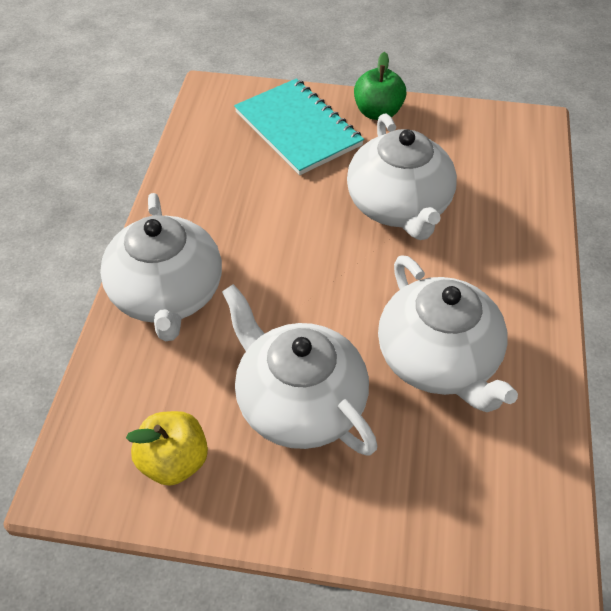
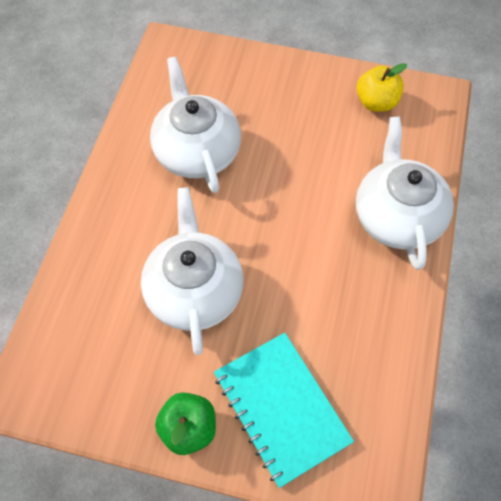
camera: 175 degrees left, 10 degrees up
white teapot [222,284,377,456] -> none

